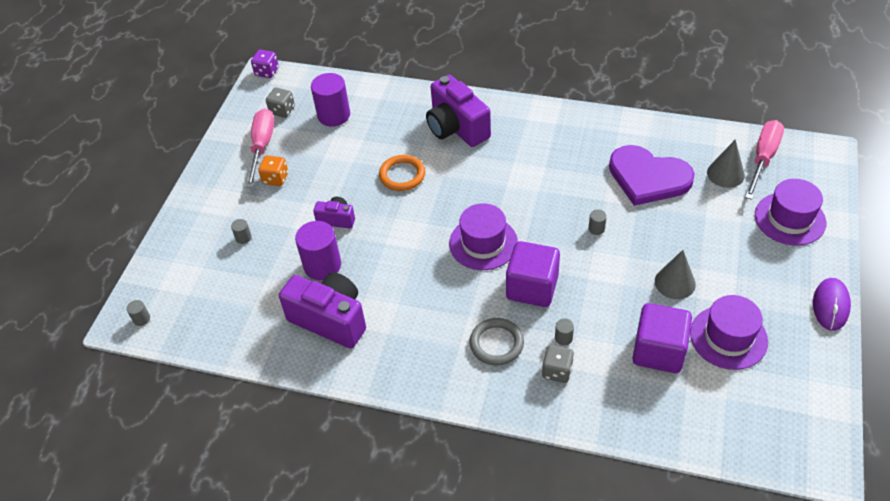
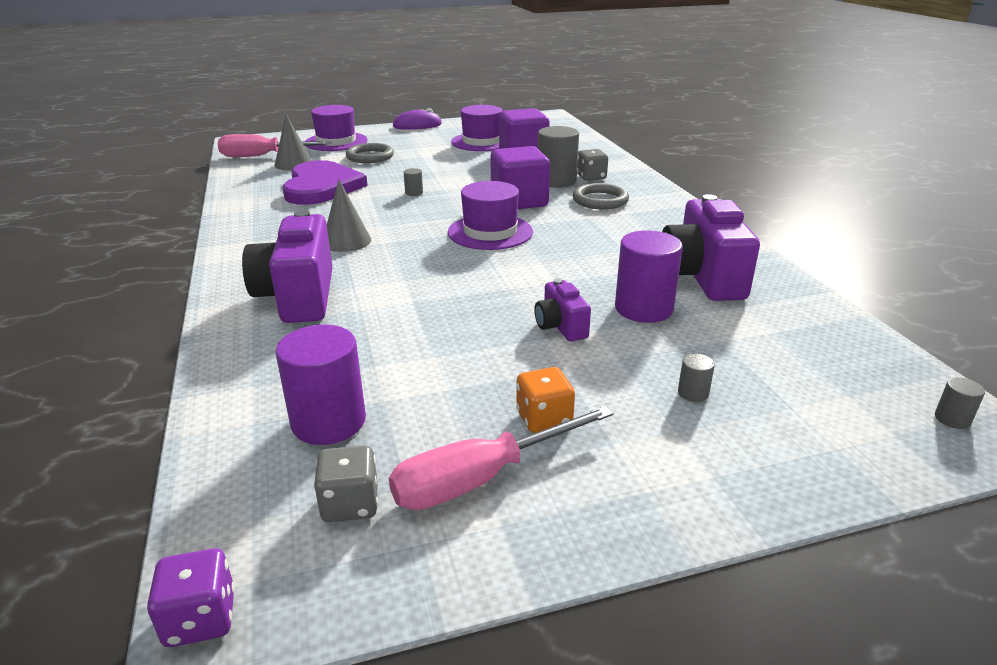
camera: 125 degrees left, 20 degrees down
orange ring [379,155,425,191] -> none
purple camera [426,75,491,147] -> purple camera turned 150 degrees clockwise [242,210,333,323]
grey cylinder [555,318,574,346] -> grey cylinder [537,126,579,188], size x2.29
grey cone [655,250,696,299] -> grey cone moved to [327,180,371,252]
none -> grey ring [346,143,394,163]

